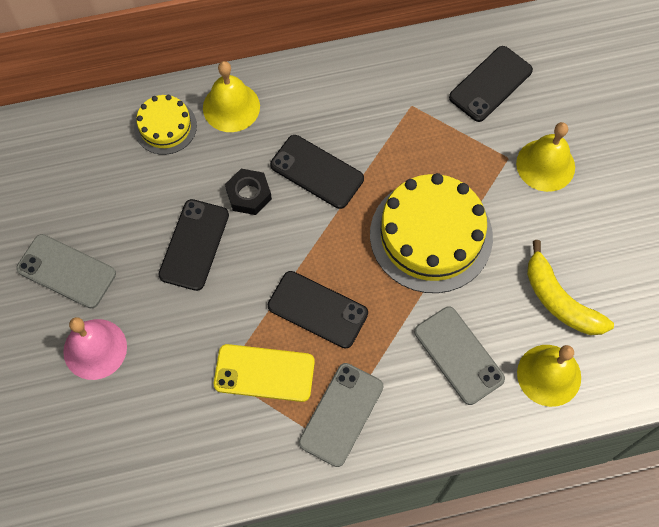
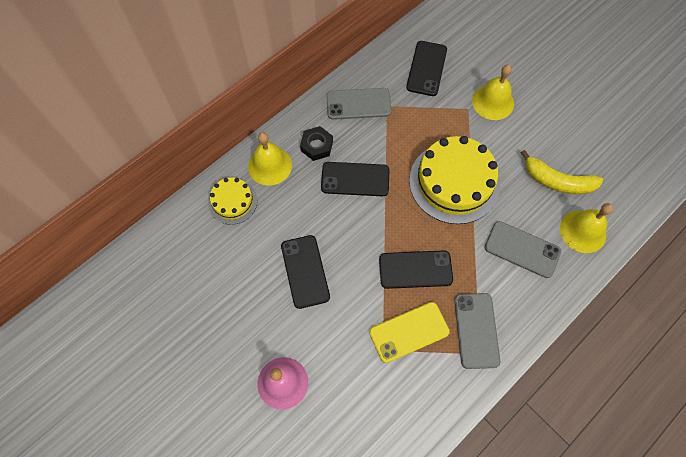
camera: 30 degrees left, 0 degrees up
grey phone [16,234,116,308] -> grey phone moved to [326,88,392,120]
black nut [225,169,272,215] -> black nut moved to [300,126,333,161]

